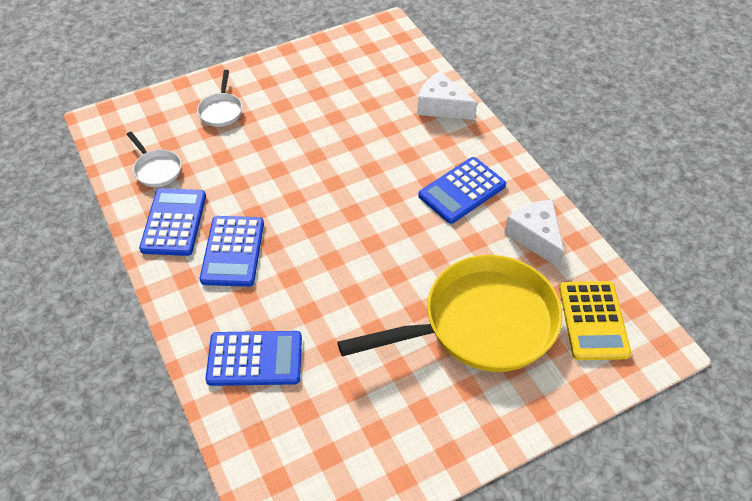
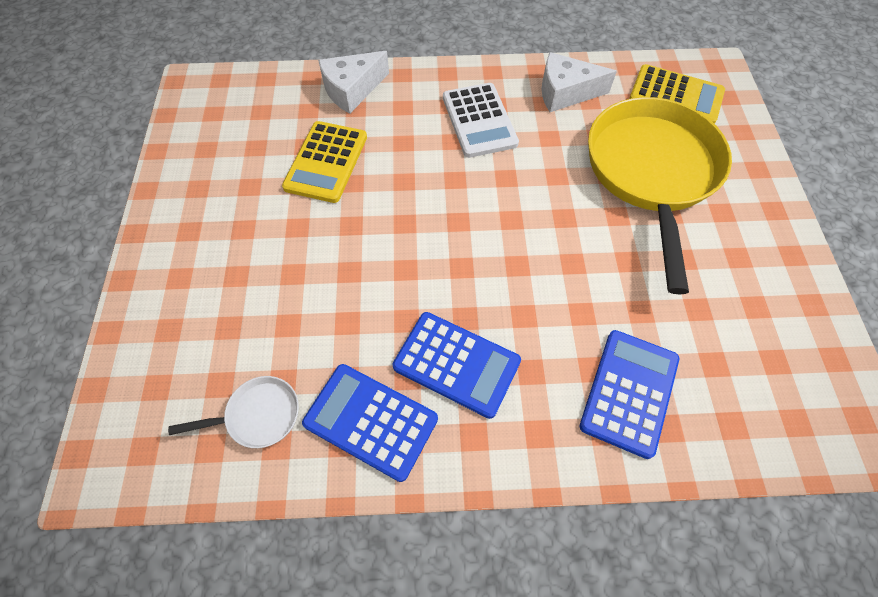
camera: 65 degrees left, 10 degrees up
white pan [197,70,242,127] -> none
blue calculator [418,157,506,224] -> white calculator [443,83,519,158]
none -> yellow calculator [282,121,367,203]

